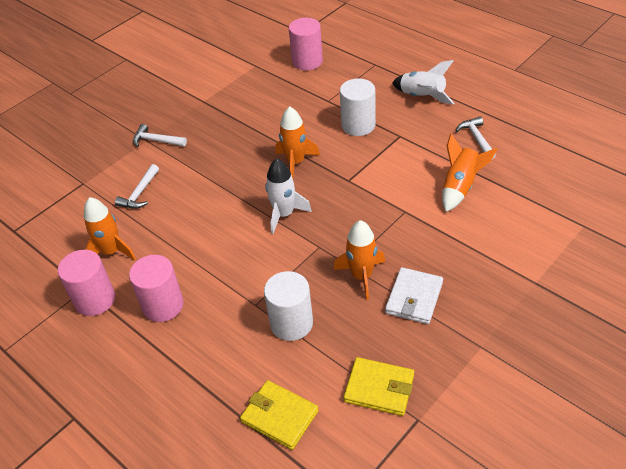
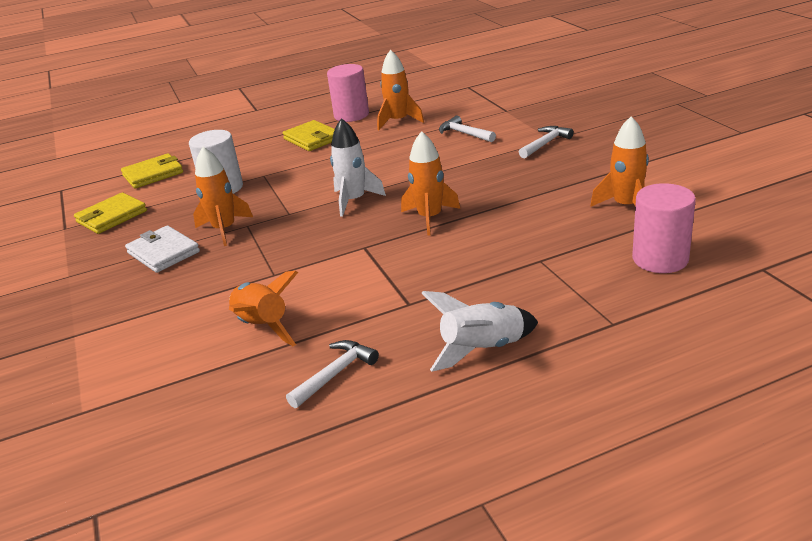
camera: 115 degrees right, 15 degrees down
pink cylinder [129,255,184,322] -> yellow wallet [283,120,335,151]
white cylinder [340,79,376,136] -> none
white hammer [456,116,496,159] -> white hammer turned 60 degrees counterclockwise [286,340,379,408]
none -> orange rocket [590,116,649,207]

